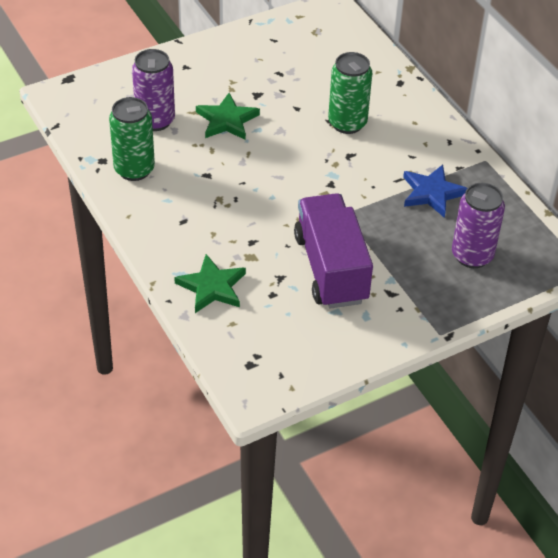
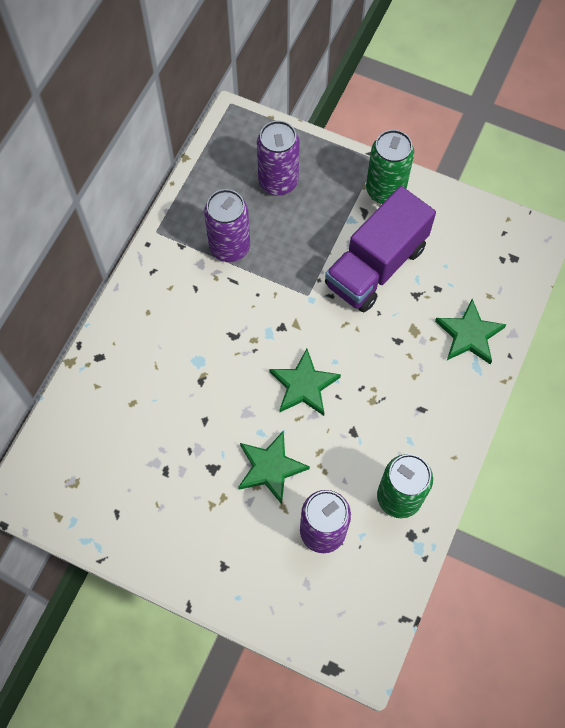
camera: 125 degrees left, 20 degrees up
green can [328,52,372,134] -> green can moved to [366,130,414,204]
blue star [403,165,467,218] -> purple can [204,189,250,262]
none -> green star [269,349,341,416]

